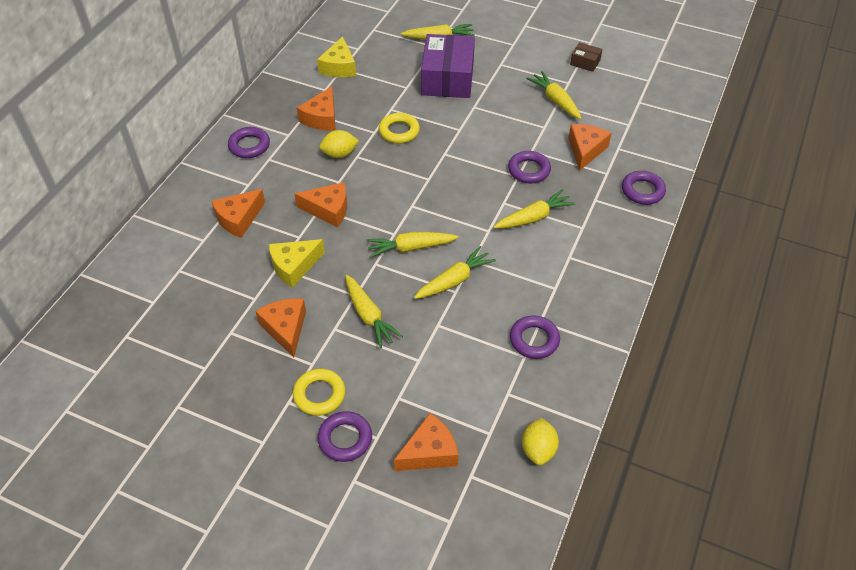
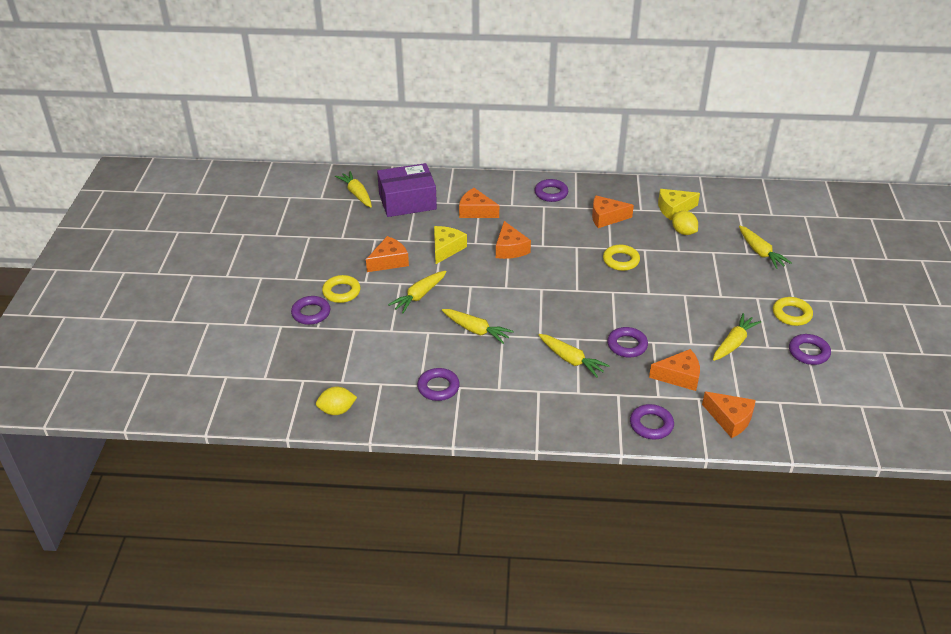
camera: 70 degrees right, 10 degrees down
yellow cheese [269,239,325,288] -> yellow cheese turned 75 degrees clockwise [434,226,467,264]
yellow lemon [319,130,359,158] -> yellow lemon moved to [672,211,698,235]
yellow carrot [366,232,458,258] -> yellow carrot moved to [335,171,372,207]
orange cheese [394,413,459,471] -> orange cheese moved to [702,391,756,438]
purple box [421,34,475,98] -> purple box moved to [377,163,437,217]
brown box [570,42,602,72] -> purple ring [789,334,831,365]
none -> yellow ring [773,297,813,326]

